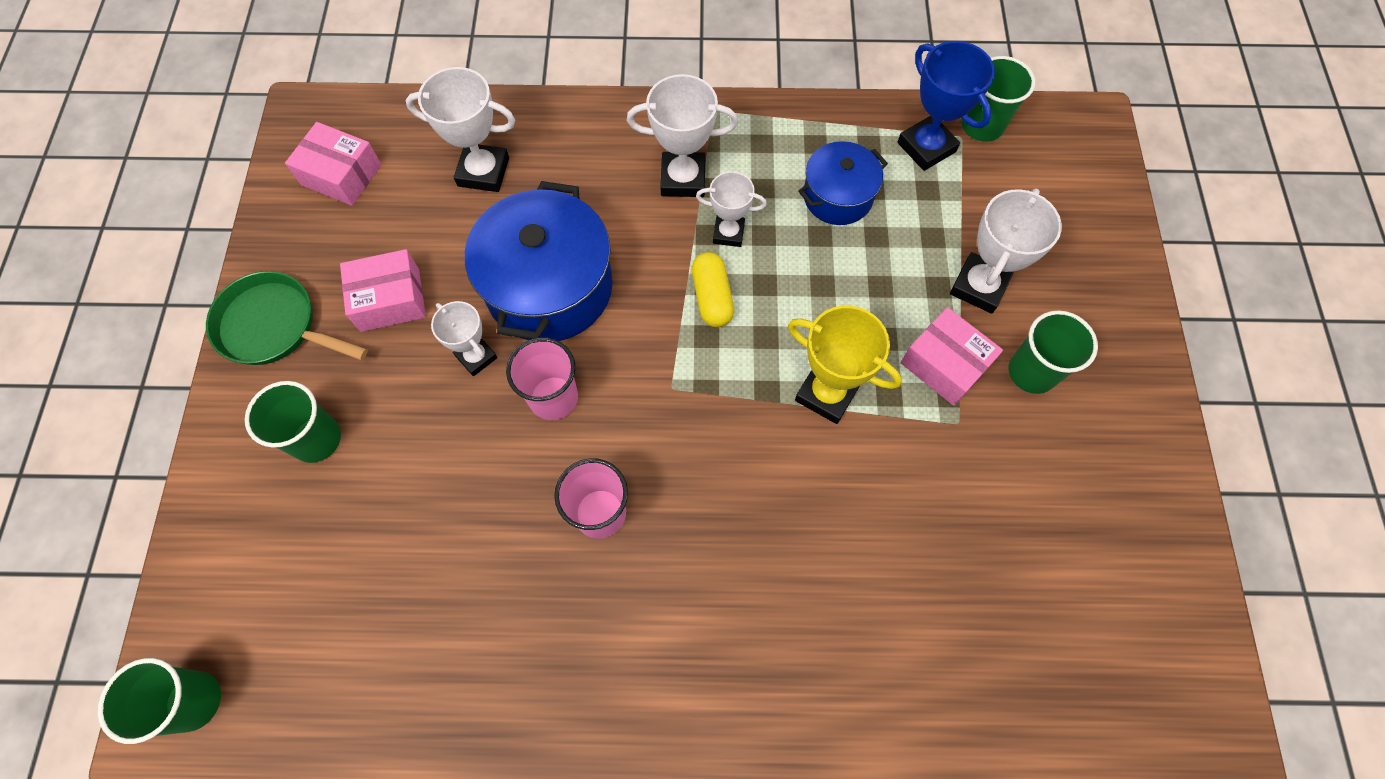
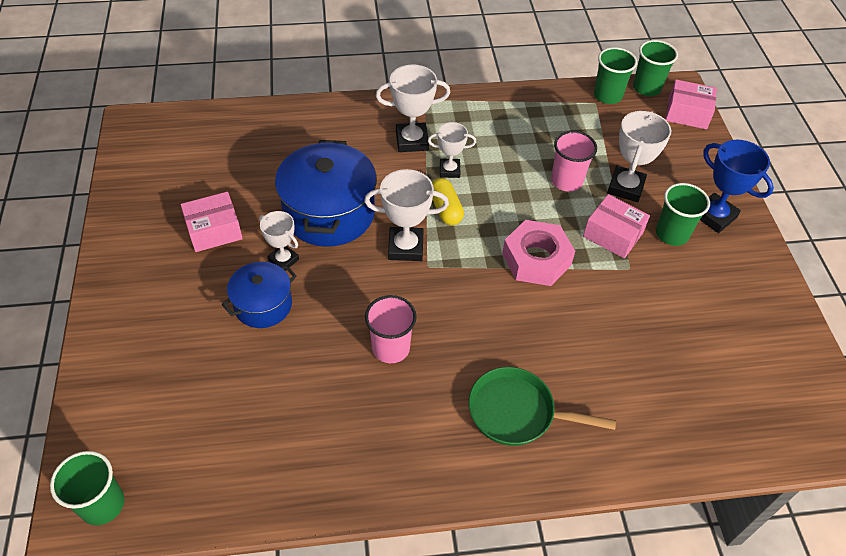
camera: 10 degrees left, 15 degrees down
green pan [206,271,368,365] -> green pan moved to [468,367,616,446]
green cup [245,381,341,463] -> green cup moved to [633,40,678,96]
pink box [285,122,382,206] -> pink box moved to [666,80,717,129]
white trophy [405,67,515,192] -> white trophy moved to [364,169,449,261]
pink cup [506,338,578,420] -> pink cup moved to [551,131,597,192]
yellow trophy [788,306,902,424] -> pink nut [502,220,575,286]
blue pot [798,141,888,225] -> blue pot moved to [222,262,297,328]
blue trophy [897,41,995,171] -> blue trophy moved to [700,140,774,233]

